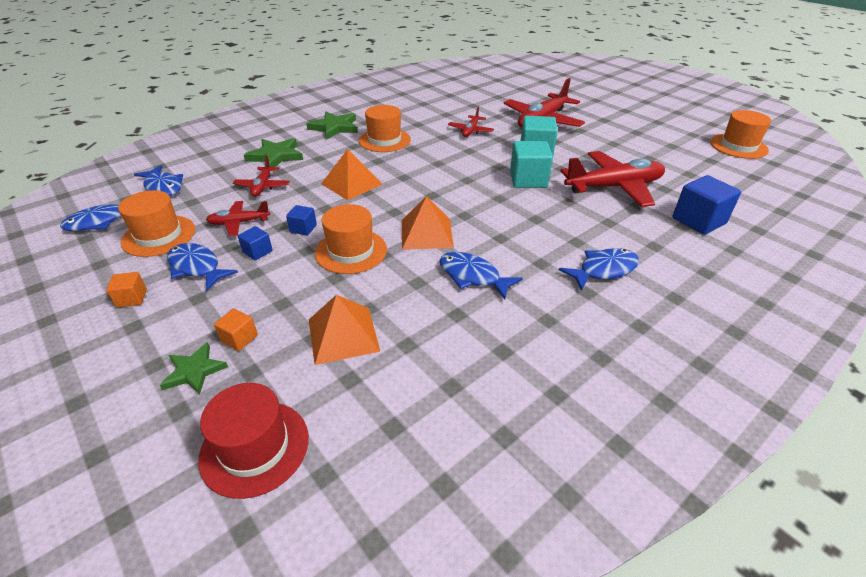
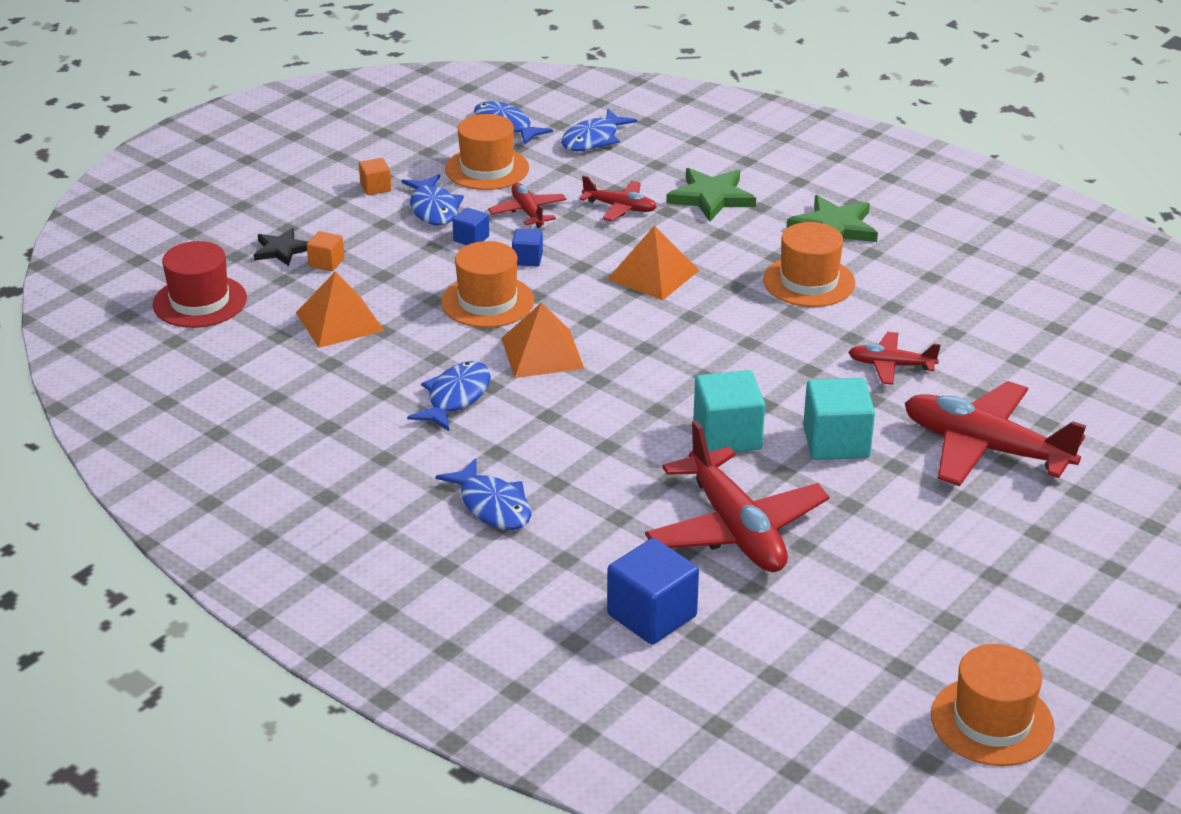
camera: 80 degrees right, 5 degrees down
green star [160,342,228,395] -> black star [254,228,308,266]
blue fish [167,243,238,291] -> blue fish turned 135 degrees clockwise [401,174,464,225]
red plane [233,156,290,197] -> red plane turned 150 degrees counterclockwise [579,176,657,221]

